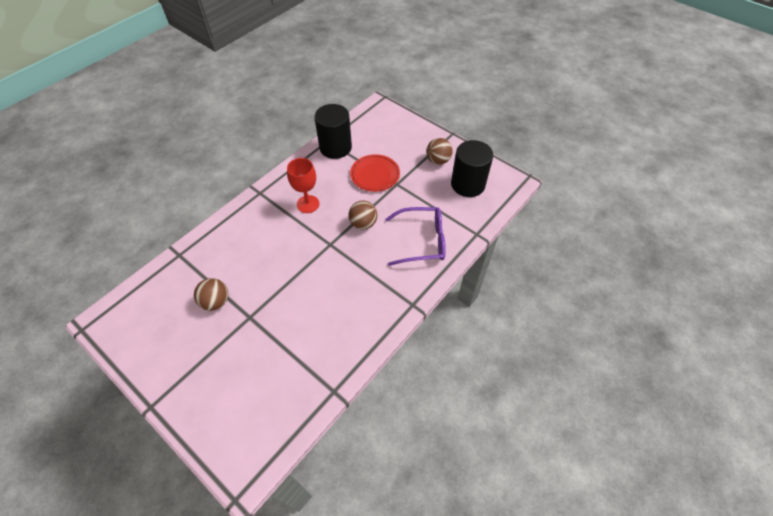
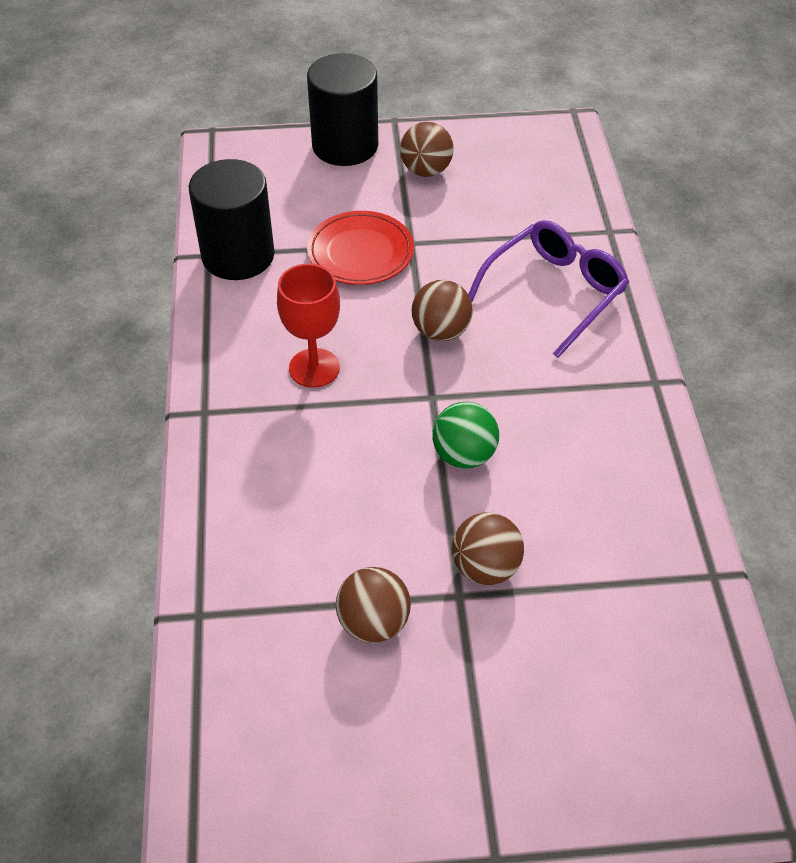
camera: 45 degrees left, 5 degrees down
black cylinder [451,140,493,197] -> black cylinder moved to [307,53,378,166]
none -> green ball [432,402,499,469]
none -> brown ball [452,512,524,585]

